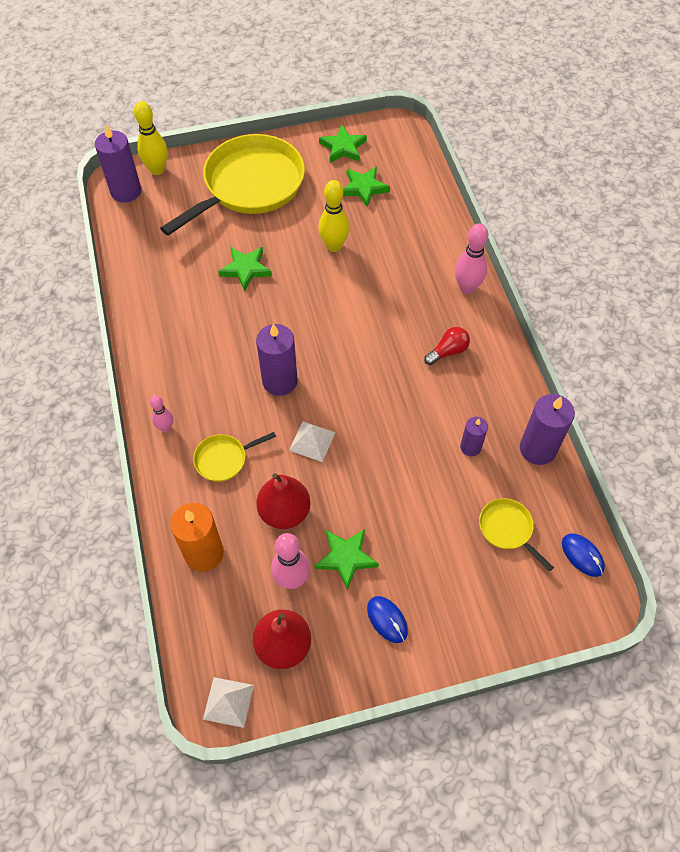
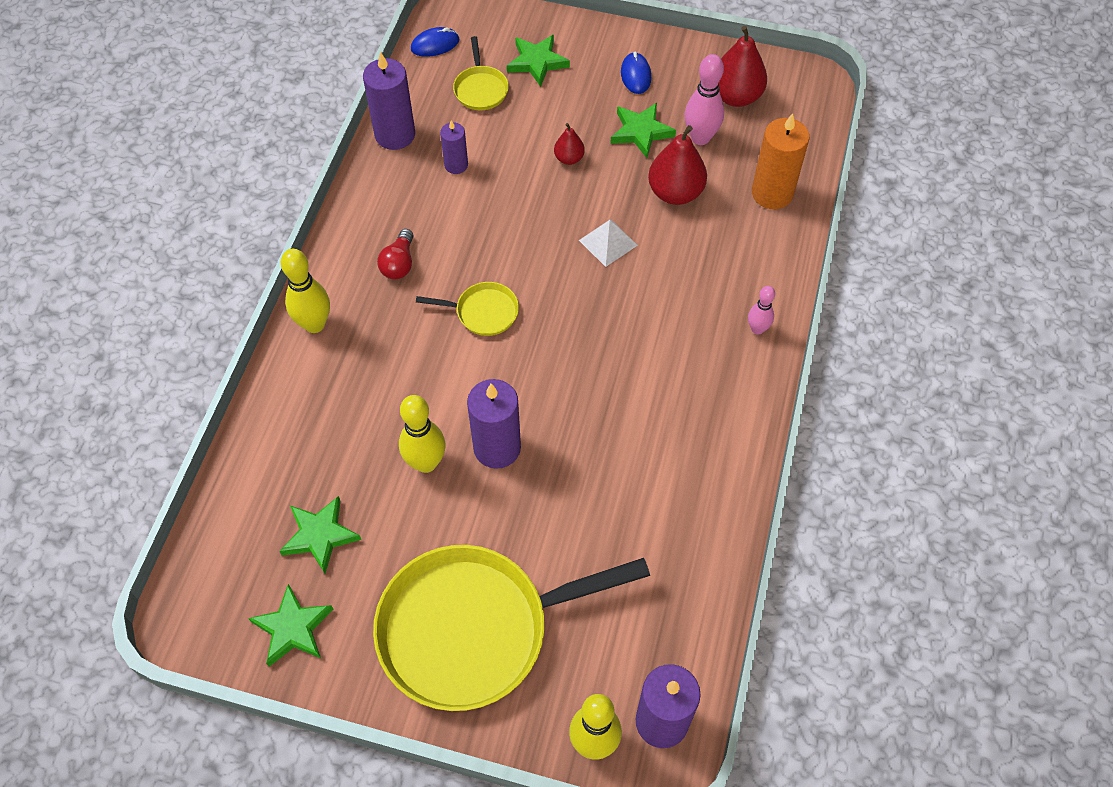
camera: 150 degrees left, 0 degrees up
yellow pan [193,432,276,482] -> yellow pan moved to [416,282,519,336]
white pyramid [203,677,254,728] -> none
green star [218,247,272,291] -> green star moved to [507,35,570,87]
purple candle [256,324,298,396] -> purple candle moved to [467,379,521,469]
red light bulb [424,327,470,365] -> red light bulb turned 75 degrees counterclockwise [377,229,413,280]
pink bowling pin [455,223,488,294] -> yellow bowling pin [281,249,330,333]
blue mouse [562,533,605,577] -> blue mouse turned 75 degrees clockwise [411,27,459,57]
none -> red pear [554,123,585,165]

